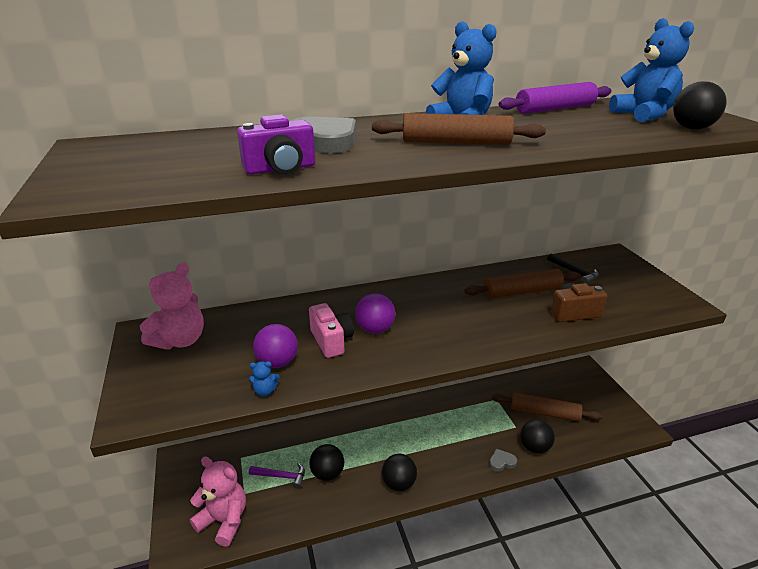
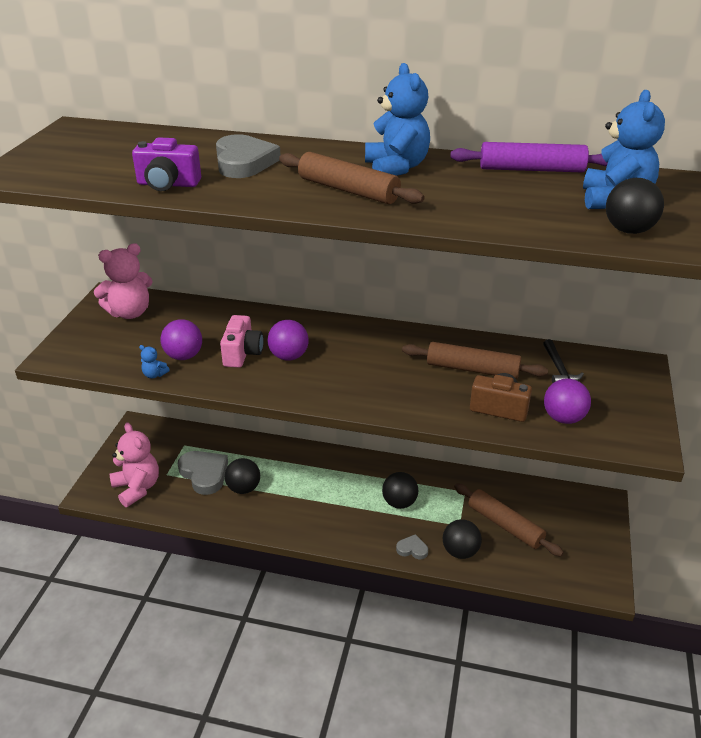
camera: 30 degrees right, 5 degrees up
purple hammer [249,463,305,489] -> grey heart [178,451,228,495]
black ball [382,454,417,491] -> black ball moved to [382,472,419,509]
none -> purple ball [544,378,591,424]

